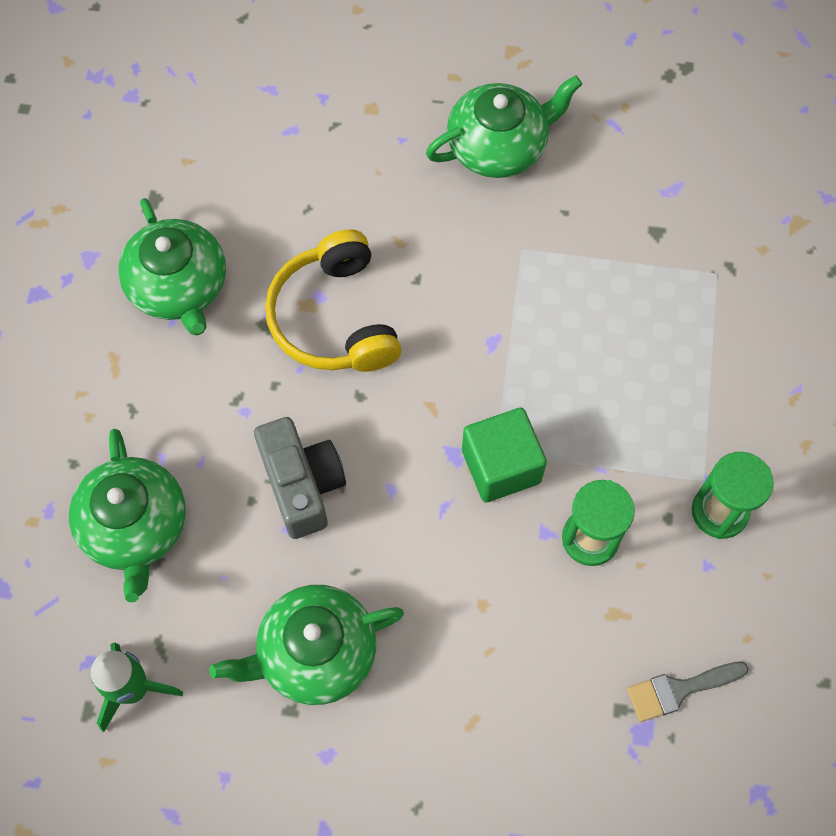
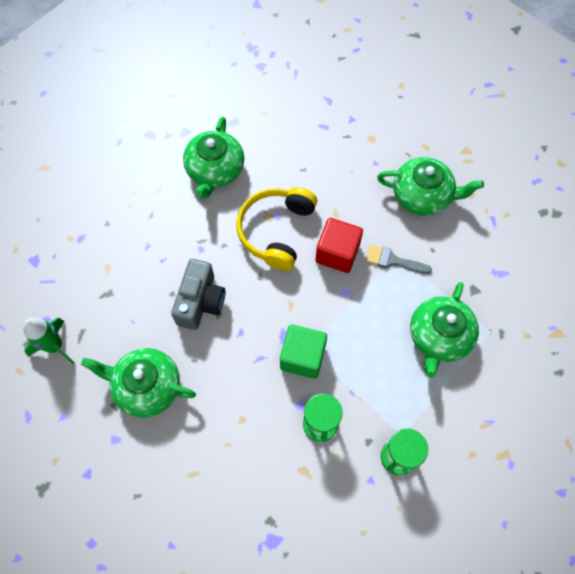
camera: 35 degrees right, 0 degrees up
green teapot [69,429,186,603] -> green teapot moved to [410,282,479,378]
grey brush [627,661,749,722] -> grey brush moved to [365,244,432,274]
none -> red cube [316,218,363,273]

